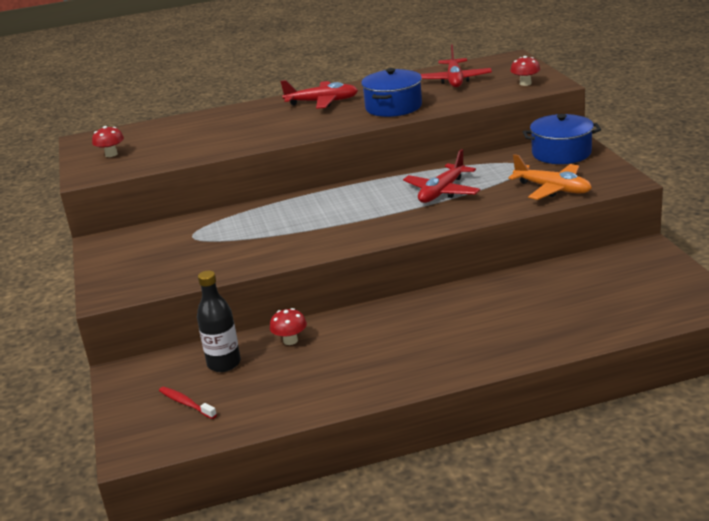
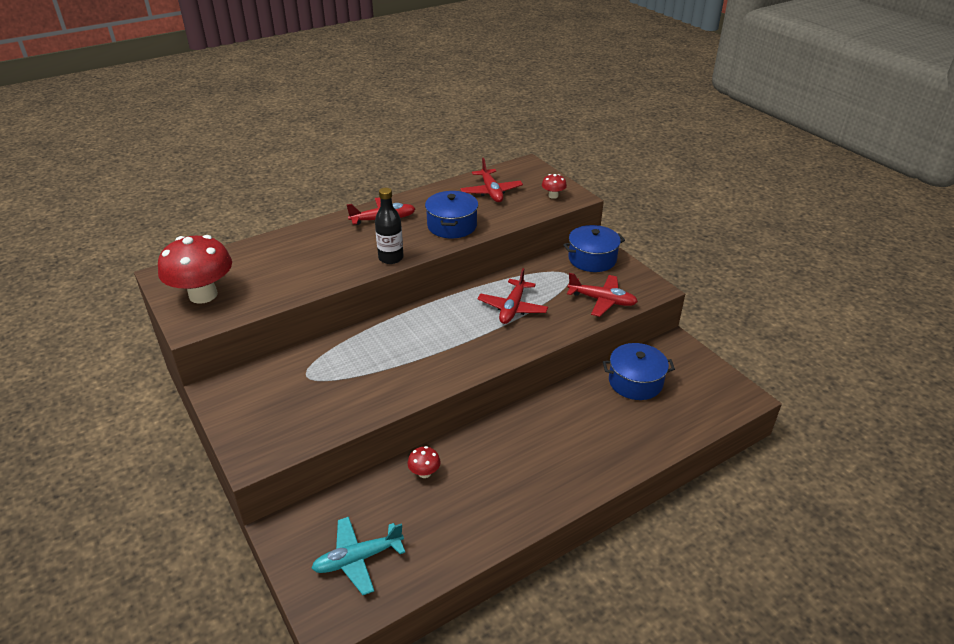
camera: 20 degrees left, 10 degrees up
red mushroom [92,126,124,157] -> red mushroom [158,235,232,304], size x2.31
red toothbrush [159,387,217,419] -> turquoise plane [311,517,405,595]
black bottle [197,271,241,372] -> black bottle moved to [375,188,404,264]
orange plane [508,154,592,200] -> red plane [567,273,638,317]
none -> blue pot [603,343,675,400]

